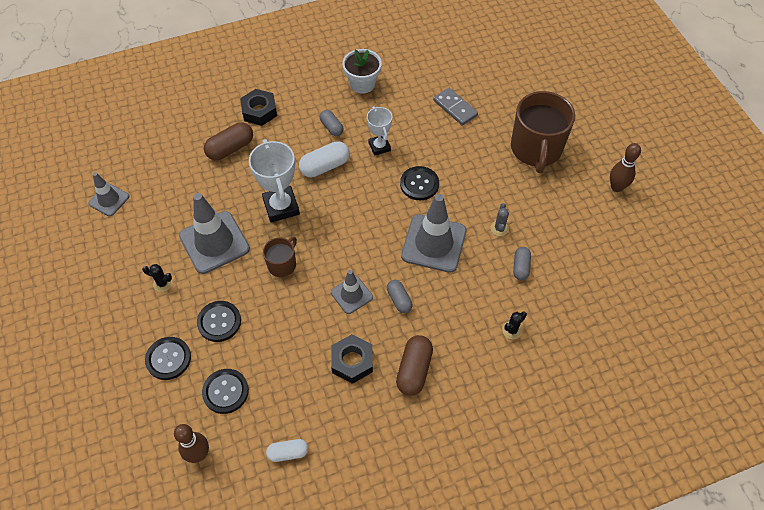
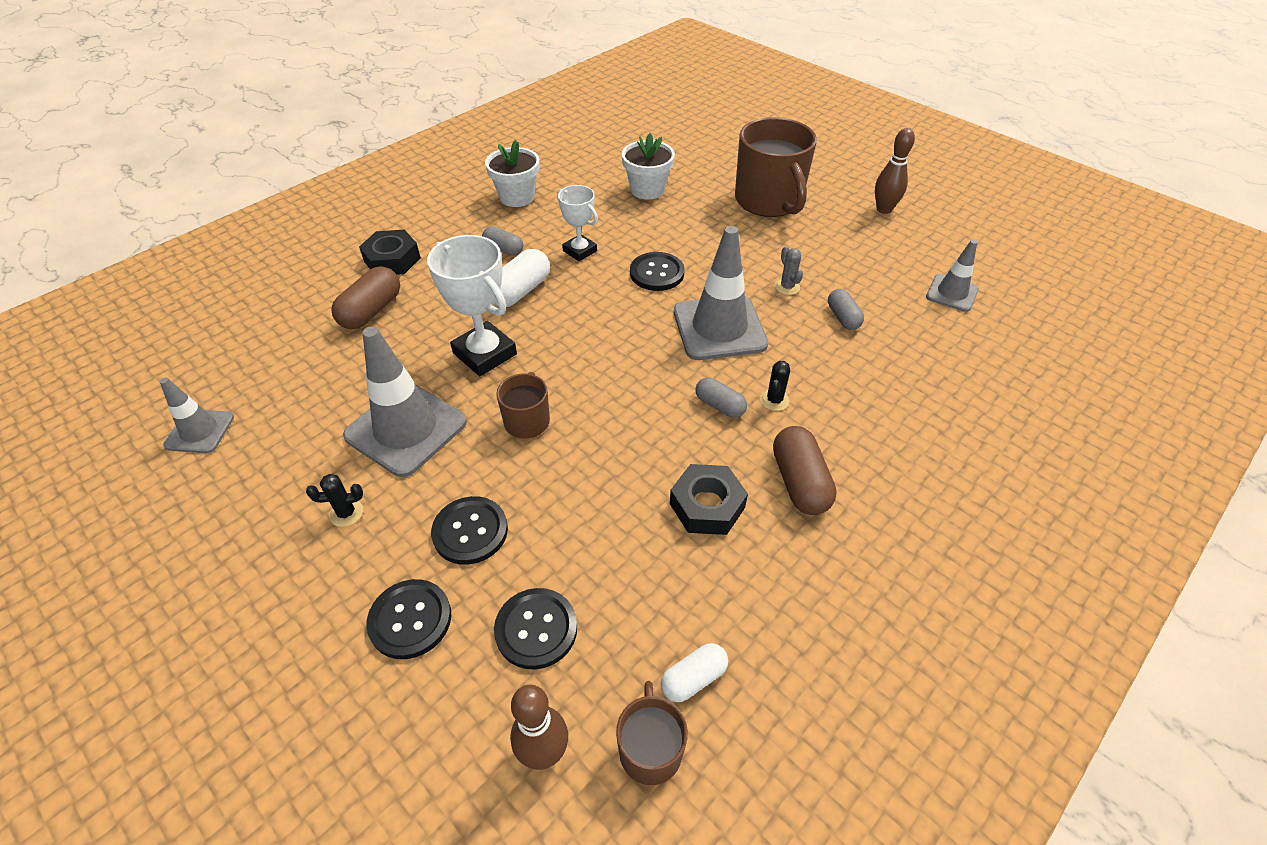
camera: 25 degrees left, 10 degrees down
grey traffic cone [331,270,373,314] -> grey traffic cone moved to [926,240,979,312]
grey domino [433,88,478,126] -> white flower pot [622,133,675,200]
black cactus [502,311,527,339] -> black cactus moved to [760,361,790,411]
none -> brown mug [616,681,688,785]

